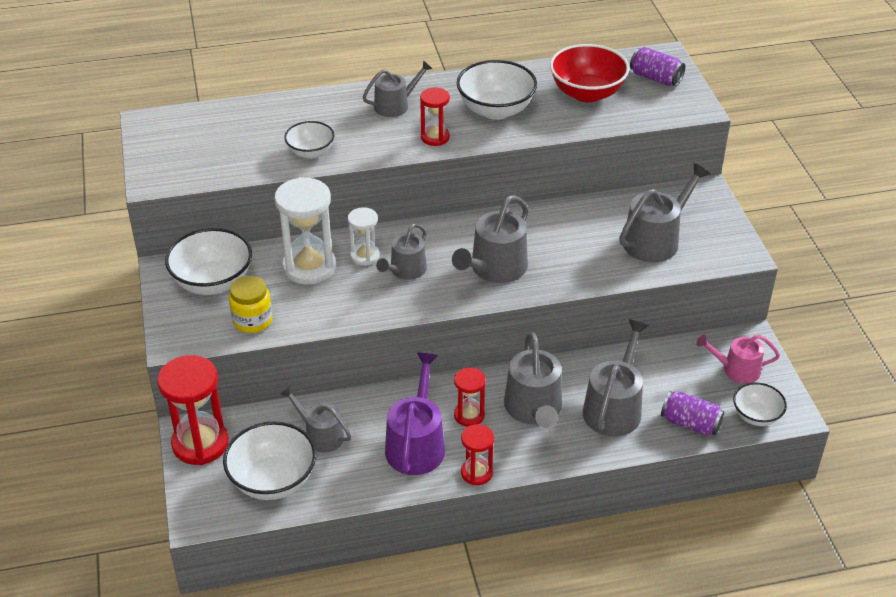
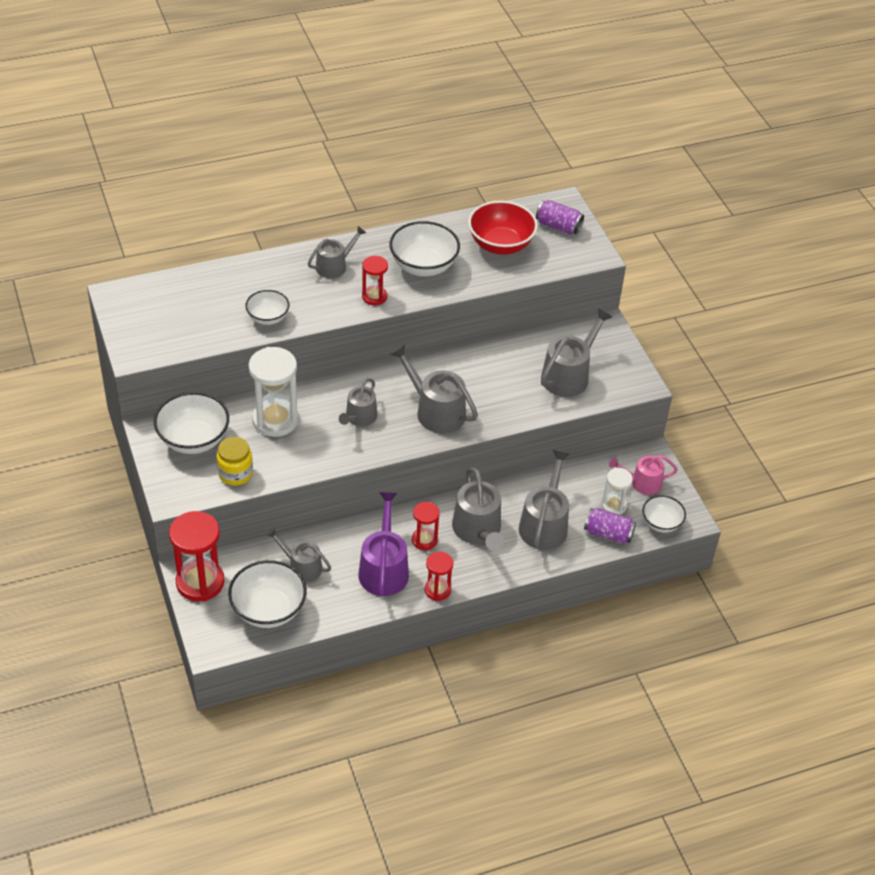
camera: 10 degrees left, 5 degrees up
white hourglass [348,207,380,266] -> white hourglass moved to [602,468,633,515]
grey watering can [452,195,529,283] -> grey watering can turned 105 degrees clockwise [390,344,478,433]

